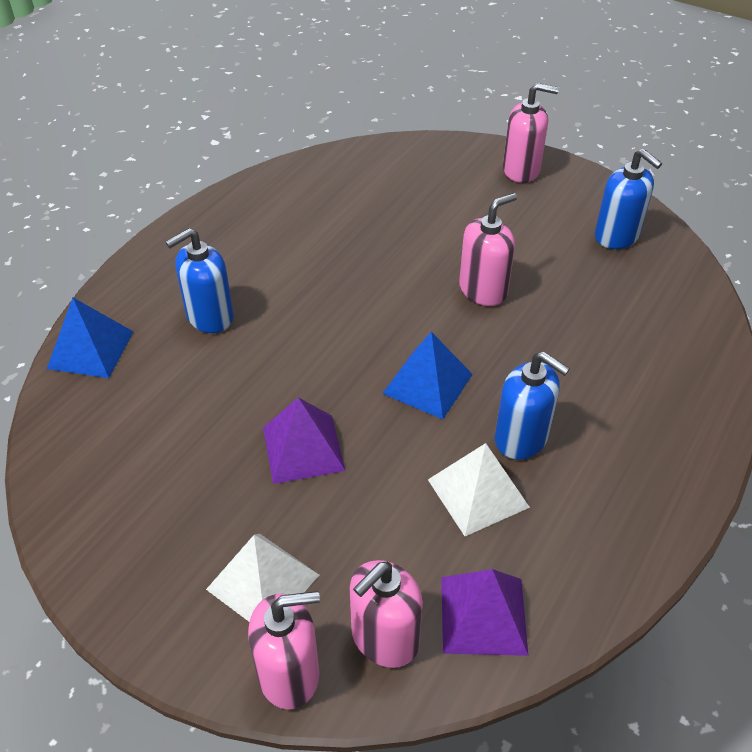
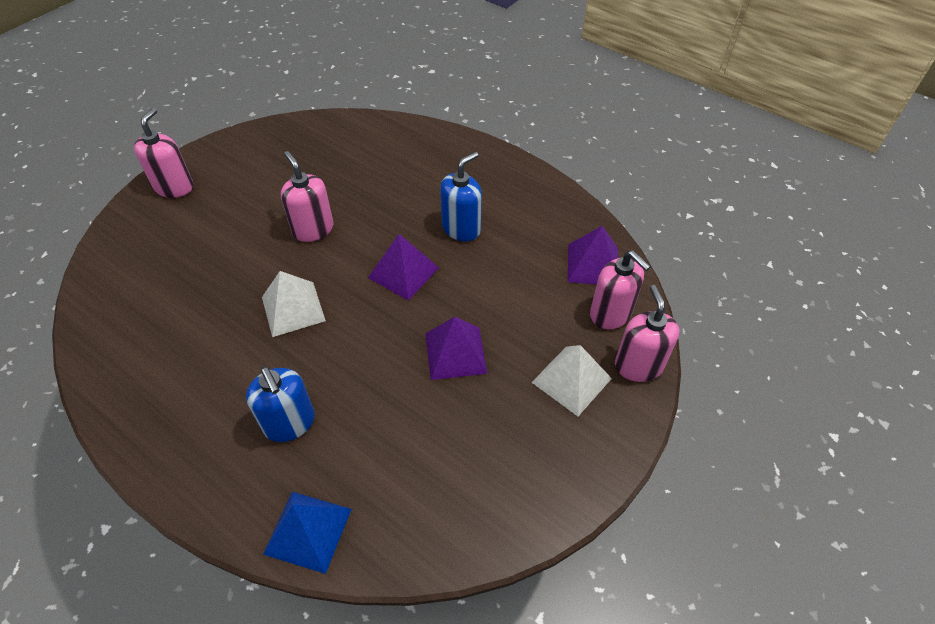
camera: 85 degrees left, 5 degrees up
blue pyramid [382,332,473,419] -> purple pyramid [368,234,439,301]
white pyramid [428,443,530,536] -> white pyramid moved to [262,271,326,337]
blue soap dispenser [595,149,662,249] -> none

